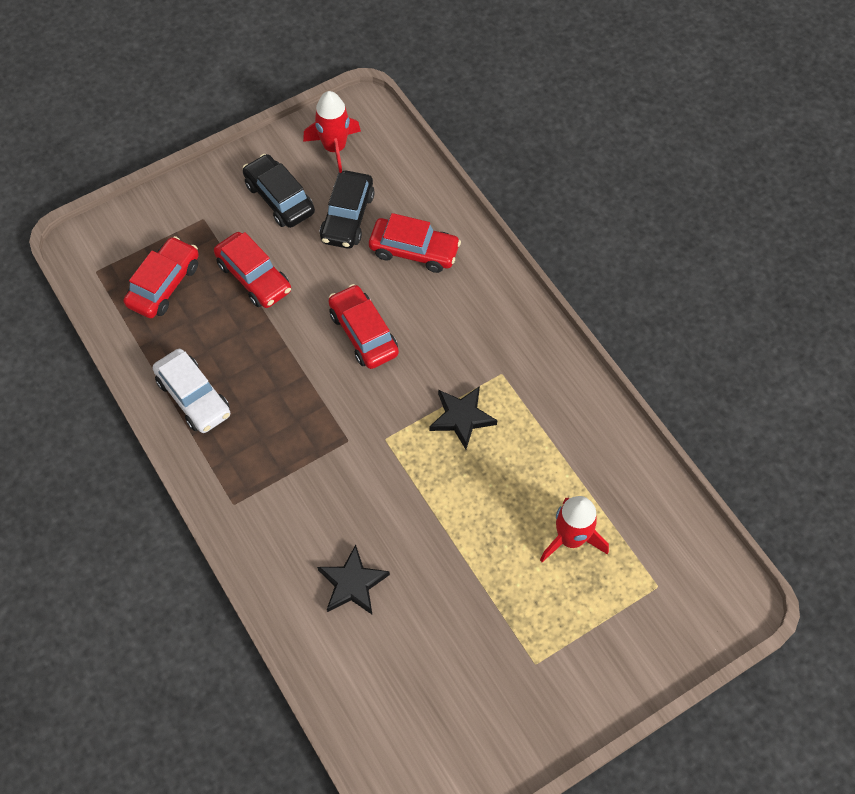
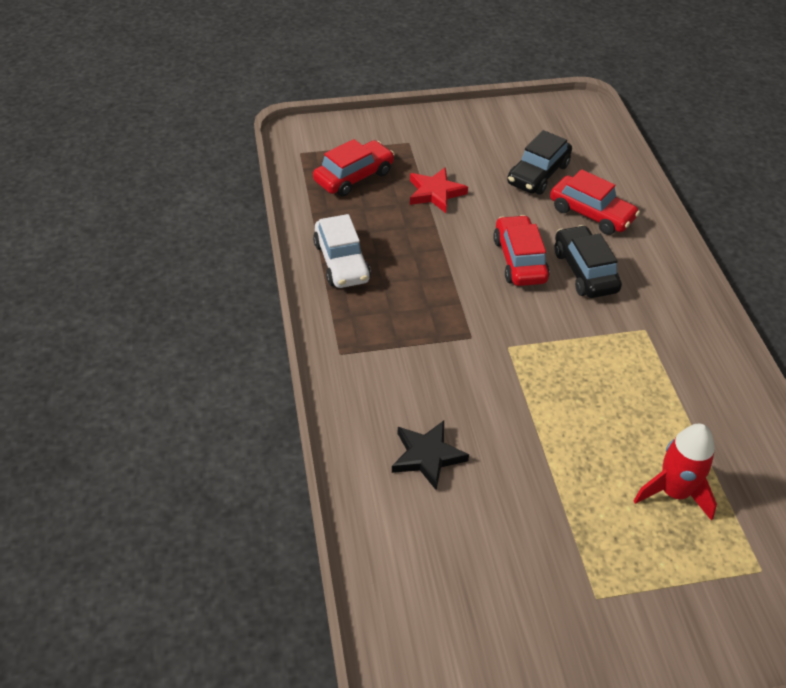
camera: 20 degrees right, 15 degrees down
red car [214,232,291,308] -> red star [410,167,468,213]
black car [243,154,315,228] -> black car moved to [554,225,622,298]
red rocket [303,91,361,173] -> none
black star [430,386,497,449] -> none

